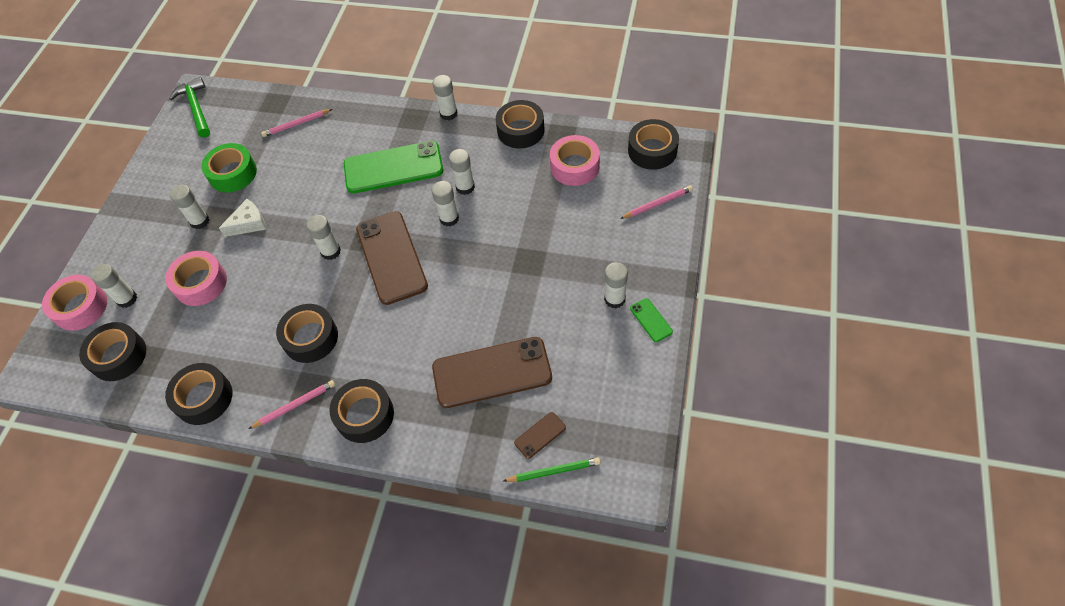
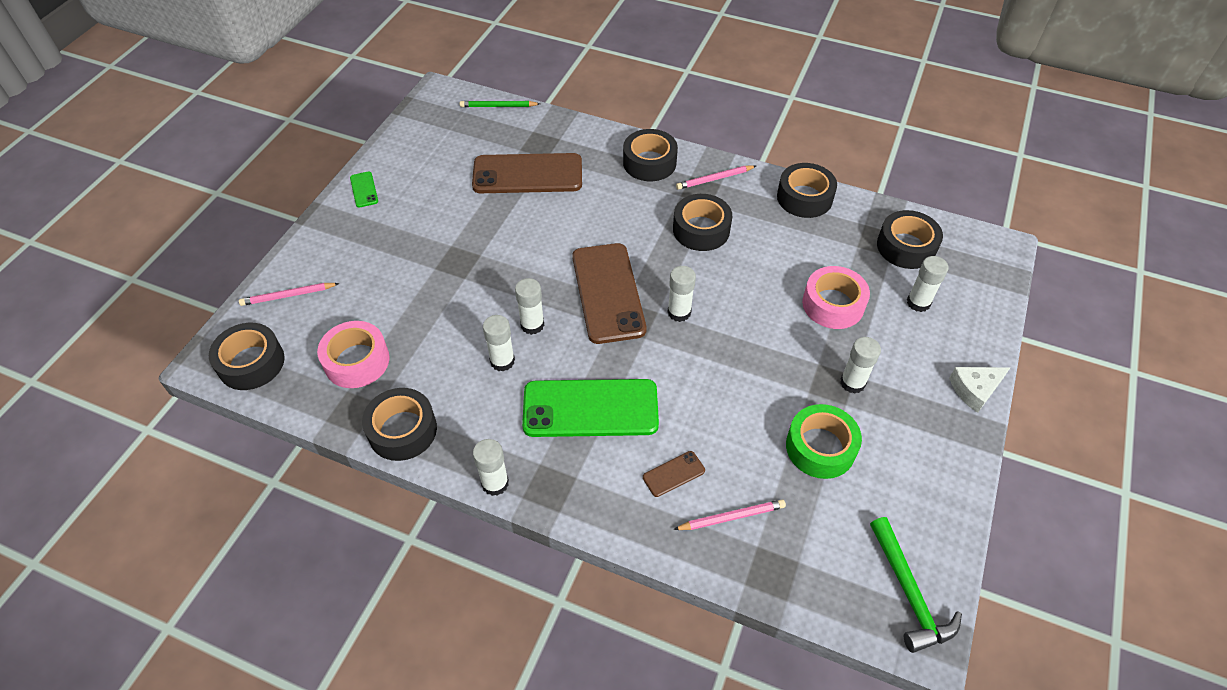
camera: 175 degrees left, 5 degrees down
pink tape [42,275,107,331] -> none
white cheese [219,199,266,237] -> white cheese moved to [949,367,1010,413]
brown phone [514,412,566,459] -> brown phone moved to [643,451,705,497]
white glue stick [604,262,628,308] -> none

